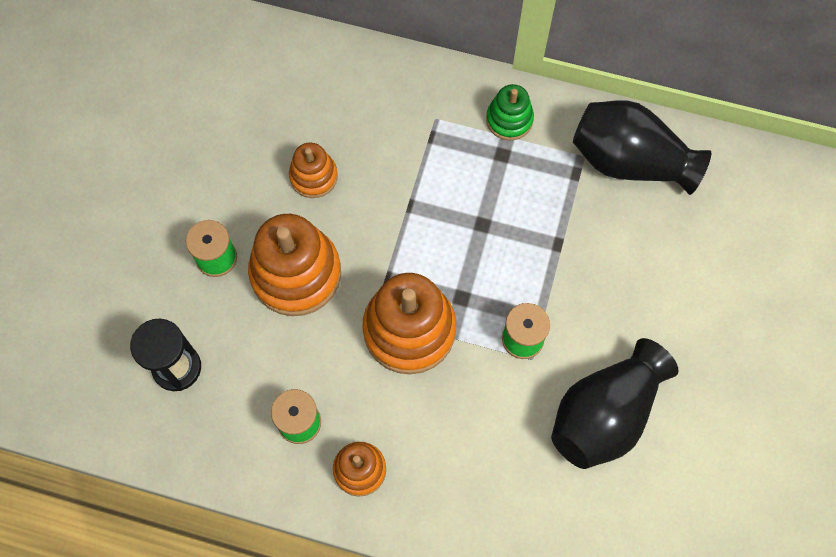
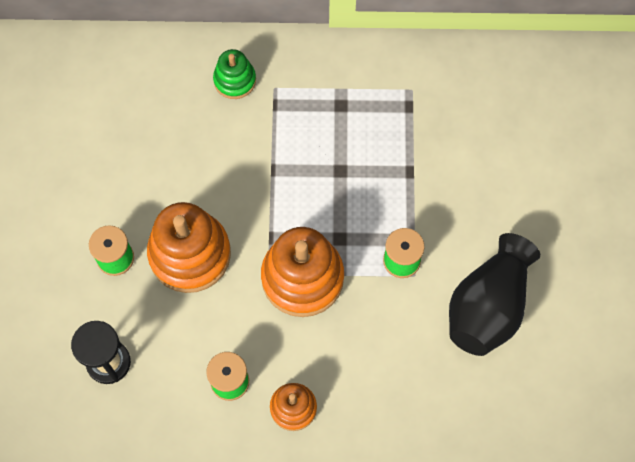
camera: 15 degrees left, 0 degrees up
orange stacking toy [289,143,338,198] -> none
green stacking toy [486,84,534,141] -> green stacking toy moved to [213,49,256,99]
black vase [573,100,711,195] -> none

